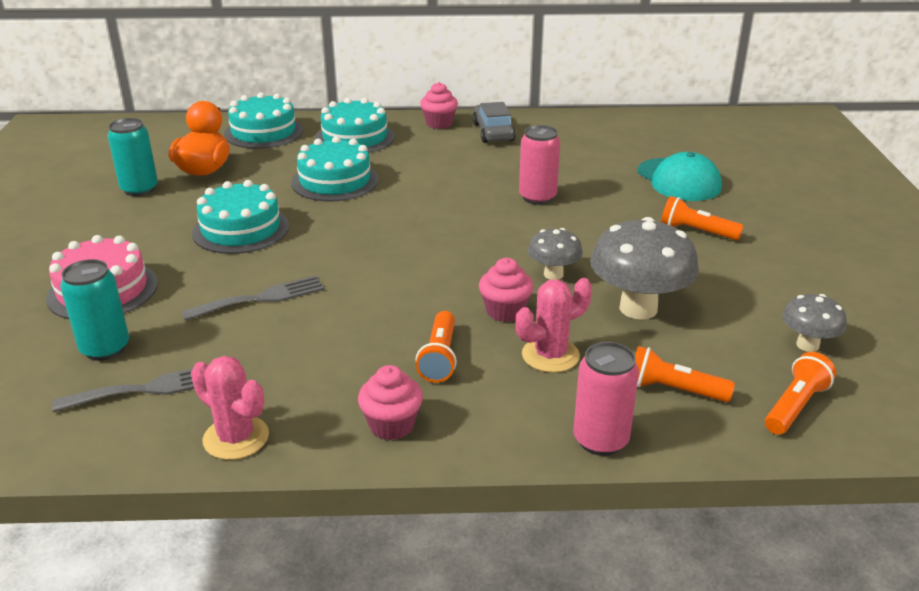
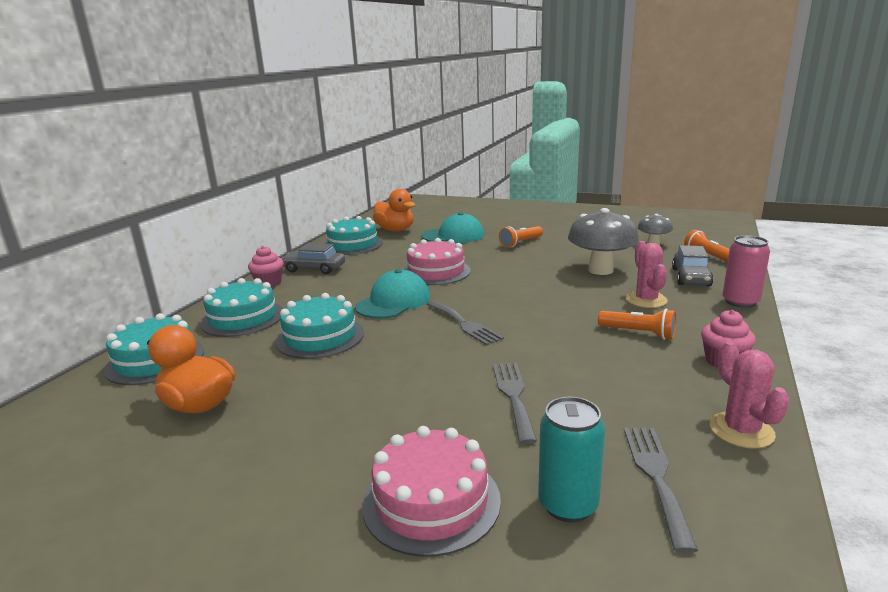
camera: 65 degrees left, 10 degrees down
turquoise can [108,118,158,196] -> none
pink cactus [191,356,269,460] -> pink cactus turned 75 degrees counterclockwise [710,341,790,449]
turquoise cake [192,180,289,254] -> turquoise cake moved to [325,216,383,255]
pink cupcake [479,258,533,322] -> none
pink can [519,125,560,205] -> pink cake [403,238,471,285]
grey mushroom [528,228,583,280] -> none
orange flashlight [635,346,735,402] -> grey car [672,245,714,286]
none -> turquoise cap [355,269,430,319]
none -> orange duck [373,189,415,231]
none -> grey fork [427,300,504,346]

